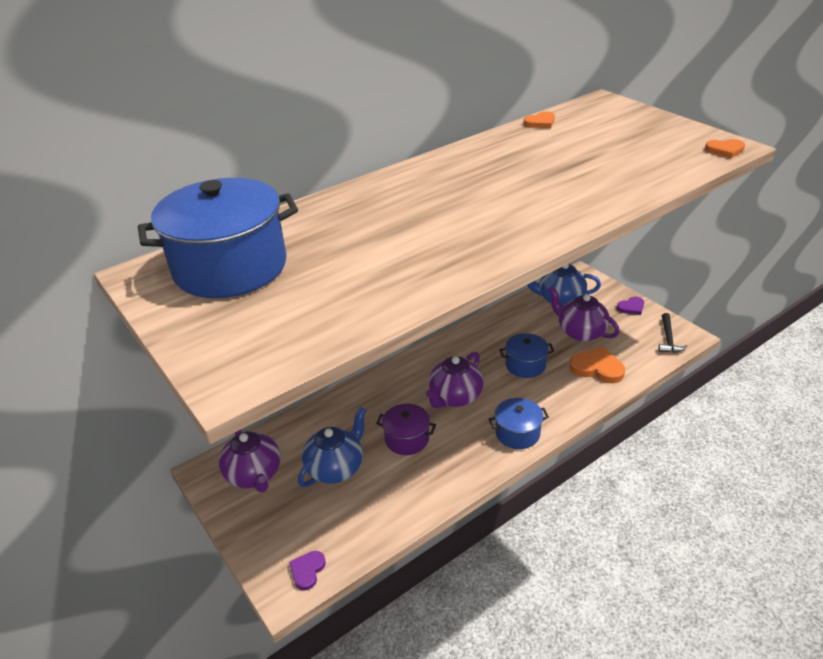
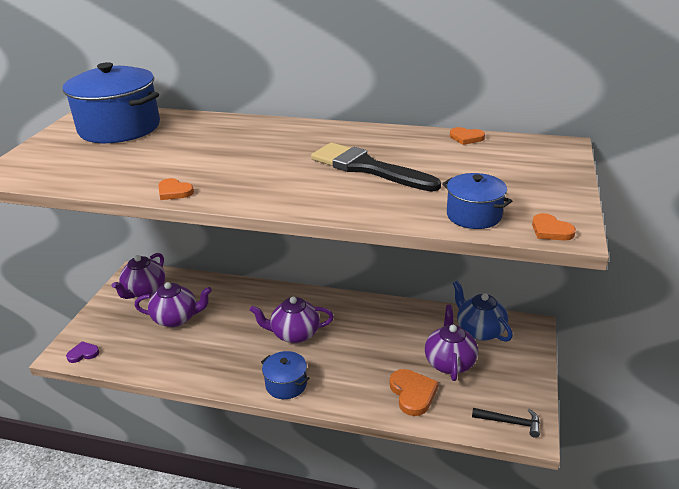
camera: 50 degrees right, 5 degrees down
blue teapot [298,407,367,487] -> purple teapot [135,282,212,327]
purple pot [376,404,436,455] -> none
blue pot [499,333,554,378] -> blue pot moved to [442,173,512,229]
purple heart [617,297,644,315] -> none
black hammer [658,313,688,353] -> black hammer turned 135 degrees counterclockwise [472,408,540,438]
none -> orange heart [158,178,194,200]
none -> black brush [311,143,441,191]

